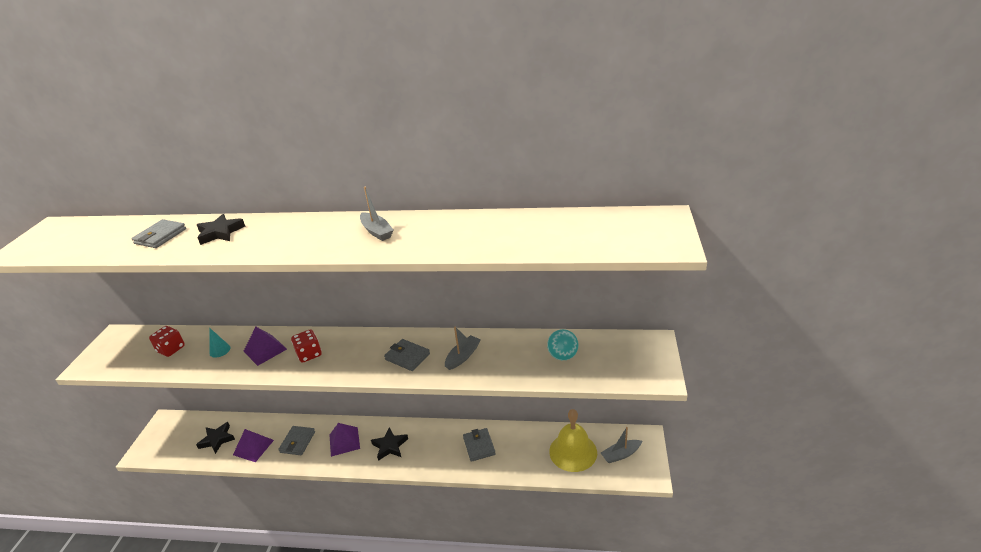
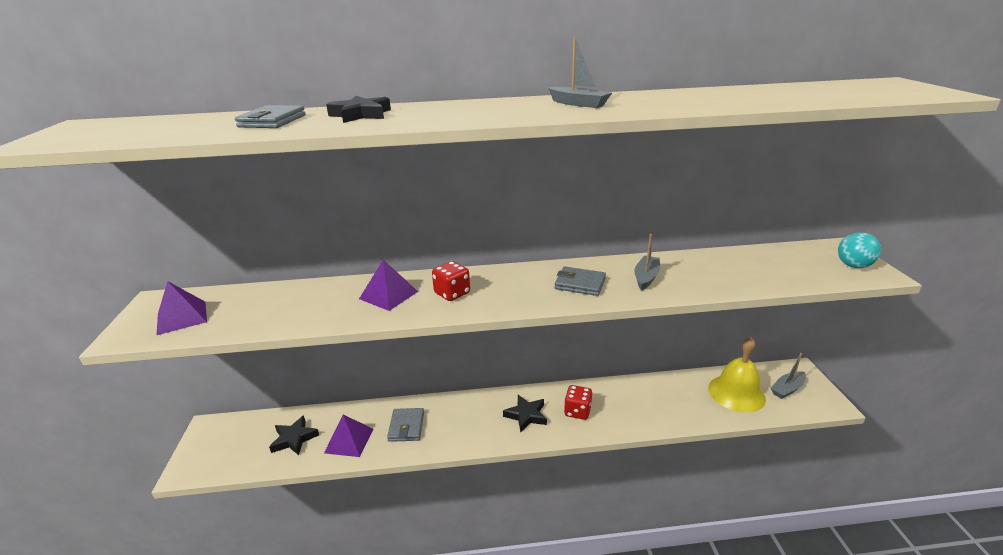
camera: 15 degrees left, 5 degrees down
red dice [149,326,185,357] -> red dice moved to [564,385,592,420]
turquoise cone [209,328,231,358] -> none
purple pyramid [329,423,360,457] -> purple pyramid moved to [157,281,207,335]
grey wallet [463,428,496,462] -> none
turquoise ball [547,329,579,360] -> turquoise ball moved to [838,232,881,268]

